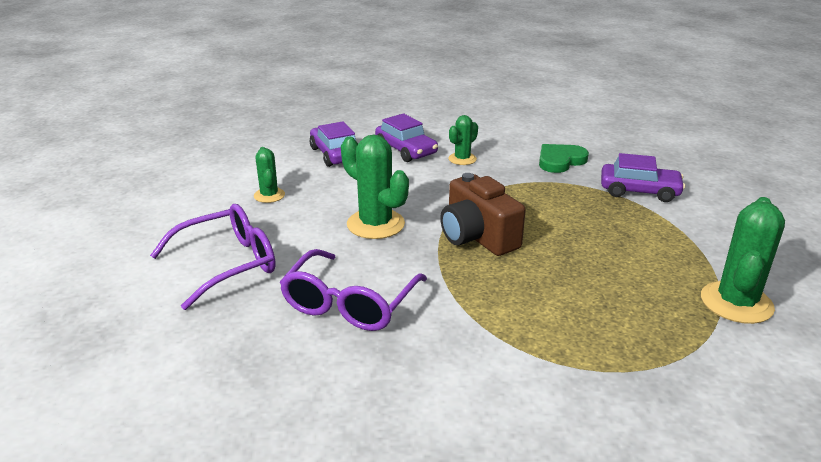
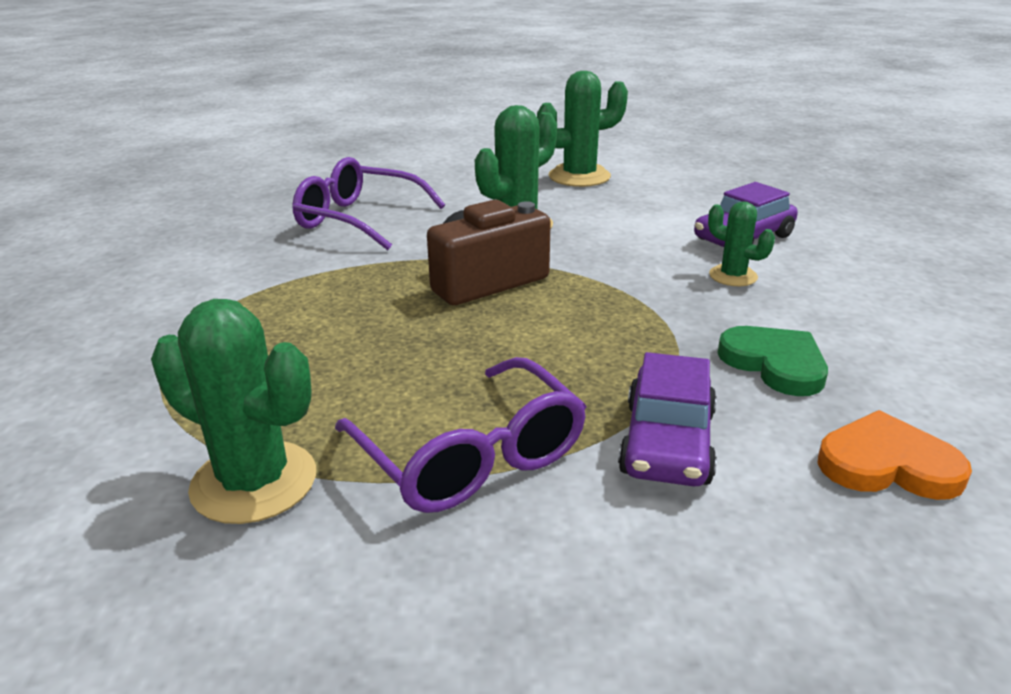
camera: 90 degrees right, 0 degrees up
purple glasses [150,204,276,310] -> purple glasses moved to [335,357,587,513]
green cactus [254,147,285,203] -> green cactus [537,71,628,187], size x1.74
purple car [310,121,356,167] -> none
none -> orange heart [817,410,972,500]

